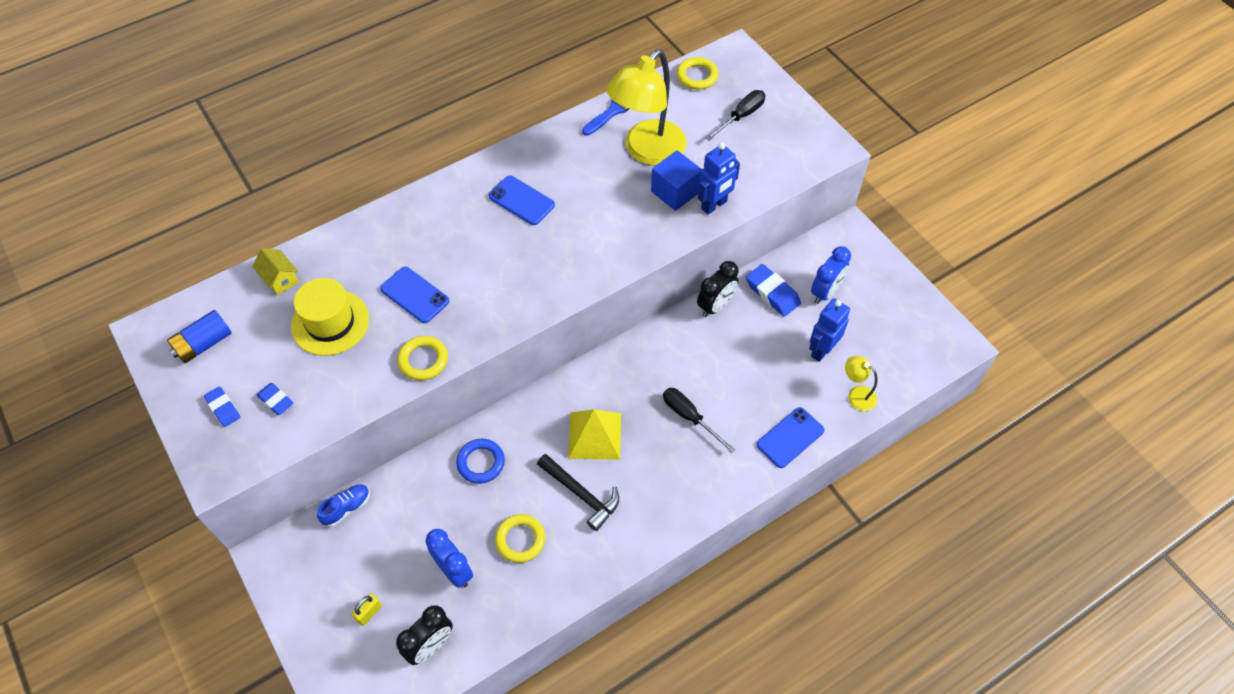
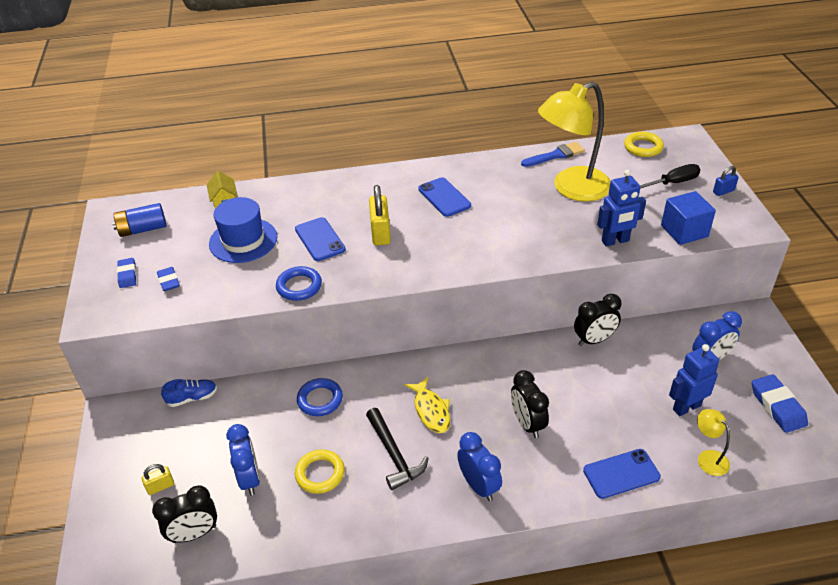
camera: 25 degrees right, 15 degrees down
yellow hat [291,278,369,356] -> blue hat [209,197,277,263]
yellow ring [397,336,448,380] -> blue ring [276,266,322,301]
yellow pyramid [568,409,621,460] -> yellow fish [404,377,450,433]
blue cube [651,150,702,211] -> blue cube moved to [661,191,716,245]
black screwdriver [663,388,735,453] -> black clock [511,370,549,438]
blue eraser [746,264,801,317] -> blue eraser moved to [752,374,808,433]
none -> yellow padlock [369,185,391,245]
none -> blue clock [457,432,502,501]
none -> blue padlock [713,166,739,196]

